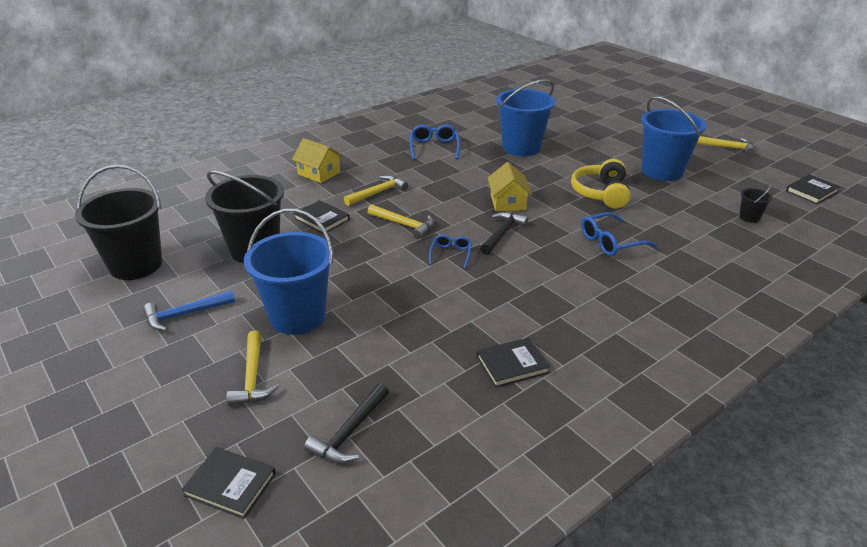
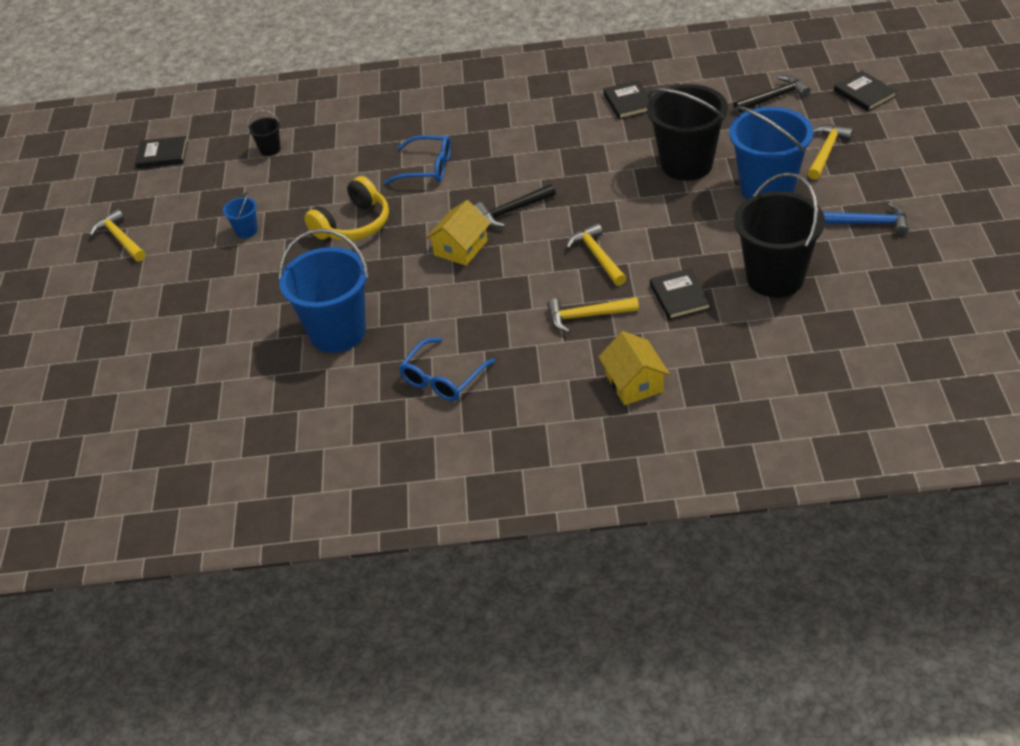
camera: 140 degrees left, 10 degrees up
black bucket [75,165,162,280] -> black bucket moved to [647,84,728,181]
blue glasses [429,235,472,268] -> none
black book [477,337,550,388] -> black book turned 60 degrees clockwise [603,80,650,120]
blue bucket [641,96,707,181] -> blue bucket [223,192,258,238], size x0.43

